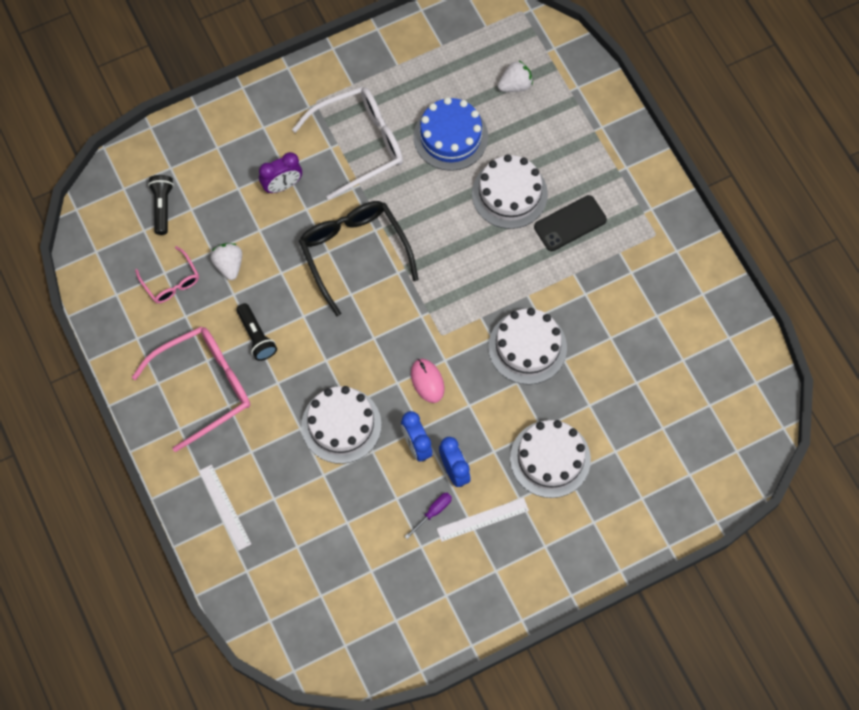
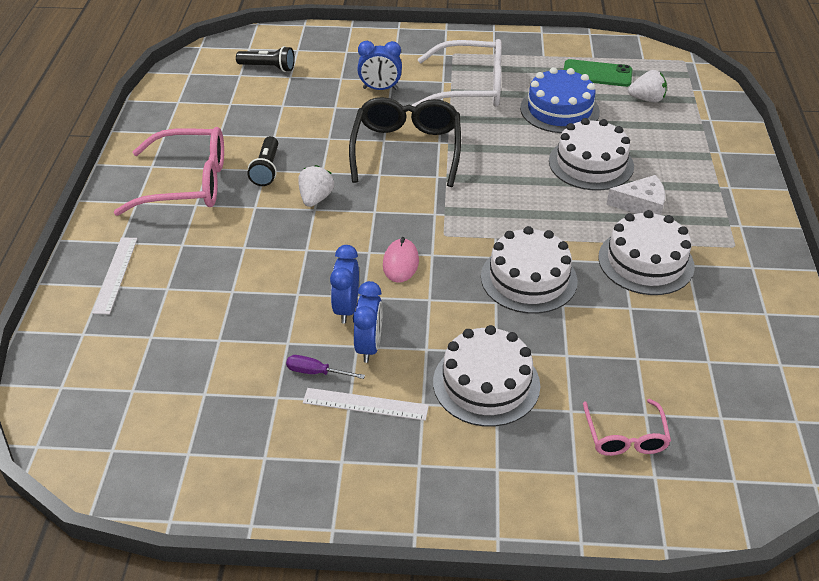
camera: 30 degrees right, 25 degrees down
pink glasses [135,246,199,304] -> pink glasses moved to [583,399,671,456]
black flashlight [148,175,174,235] -> black flashlight turned 75 degrees clockwise [236,46,295,72]
white strawberry [211,243,242,280] -> white strawberry moved to [298,165,334,207]
purple clock [259,152,302,193] -> blue clock [357,41,402,90]
white cake [301,386,381,464] -> white cake moved to [598,210,695,295]
purple screwdriver [405,493,452,539] -> purple screwdriver turned 150 degrees counterclockwise [286,355,365,379]
black phone [534,195,607,251] -> white cheese [606,175,665,215]
none -> green phone [564,59,632,87]

